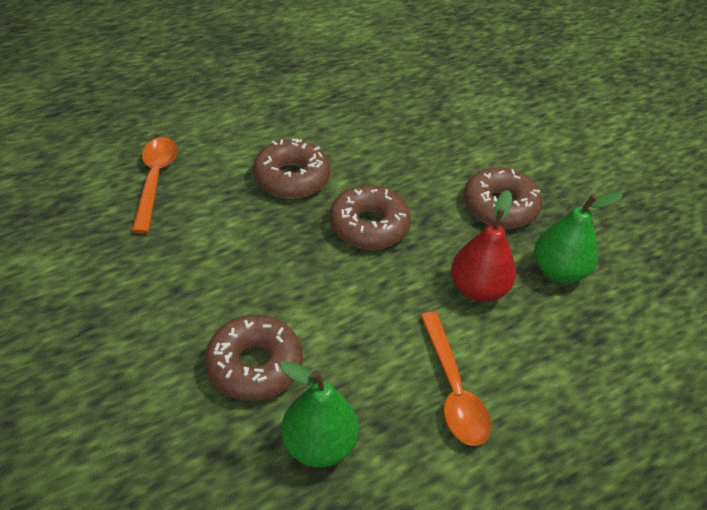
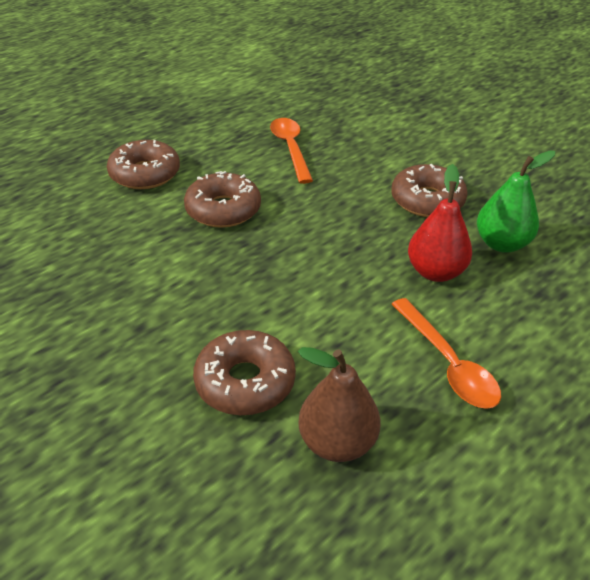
camera: 10 degrees left, 5 degrees down
orange spoon [132,137,178,233] -> orange spoon moved to [270,118,313,184]
green pear [280,361,359,468] -> brown pear [298,347,381,462]
brown donut [329,185,411,250] -> brown donut moved to [107,140,180,189]

